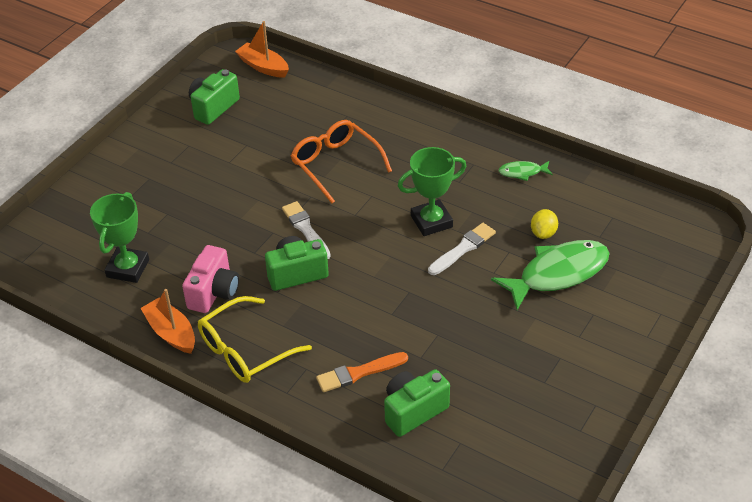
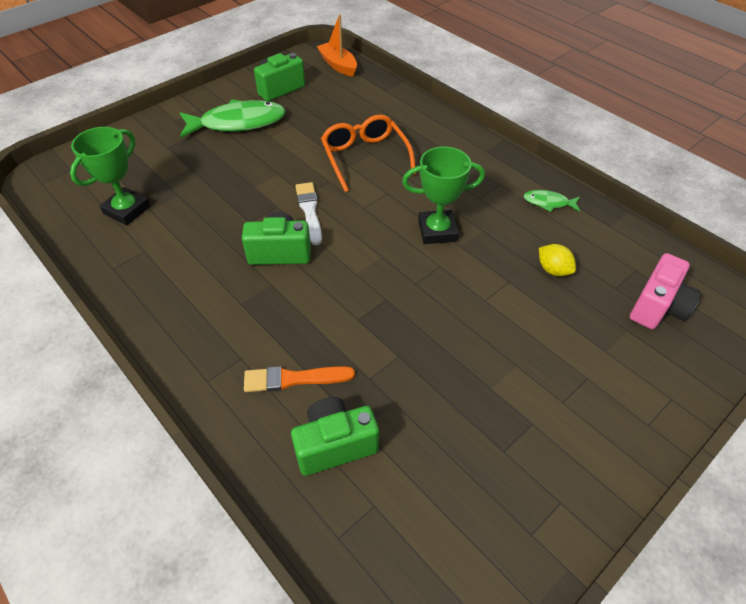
camera: 15 degrees right, 5 degrees up
orange boat [140,289,195,354] -> none
pink camera [182,245,239,313] -> pink camera moved to [630,253,701,329]
yellow glasses [198,296,312,383] -> none
white brush [428,223,496,275] -> none
green fish [491,240,610,310] -> green fish moved to [180,100,286,138]
yellow lemon [531,209,558,239] -> yellow lemon turned 75 degrees counterclockwise [539,244,576,276]

